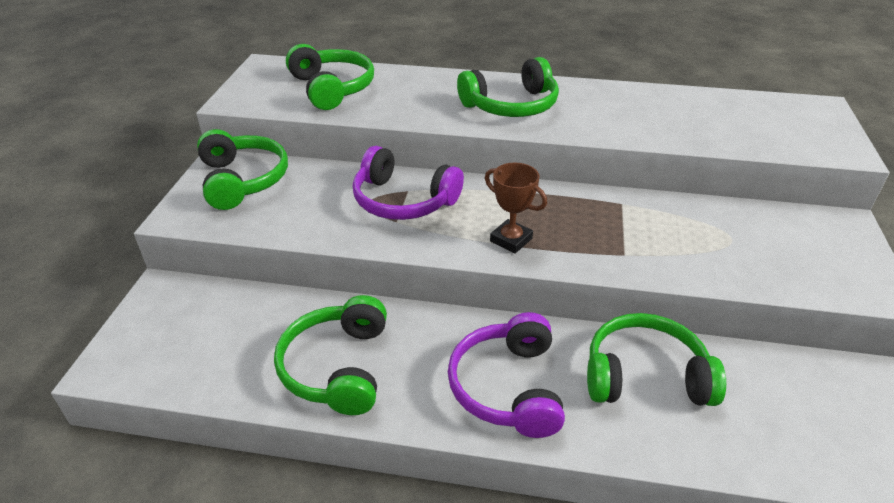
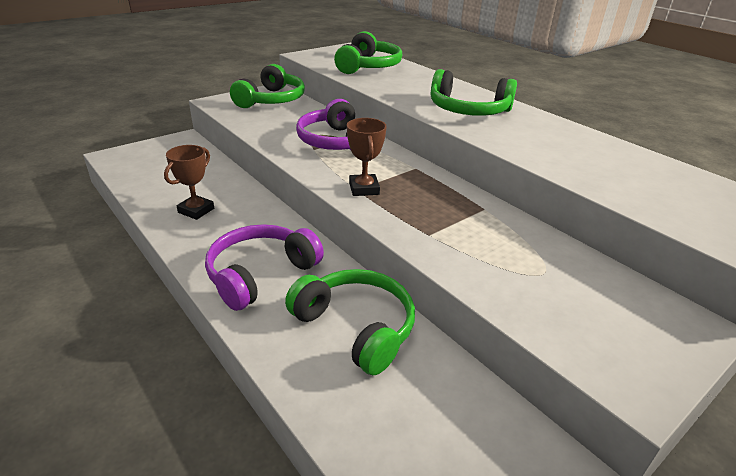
camera: 40 degrees right, 5 degrees down
green headphones [274,295,387,415] -> brown trophy [164,145,214,220]

